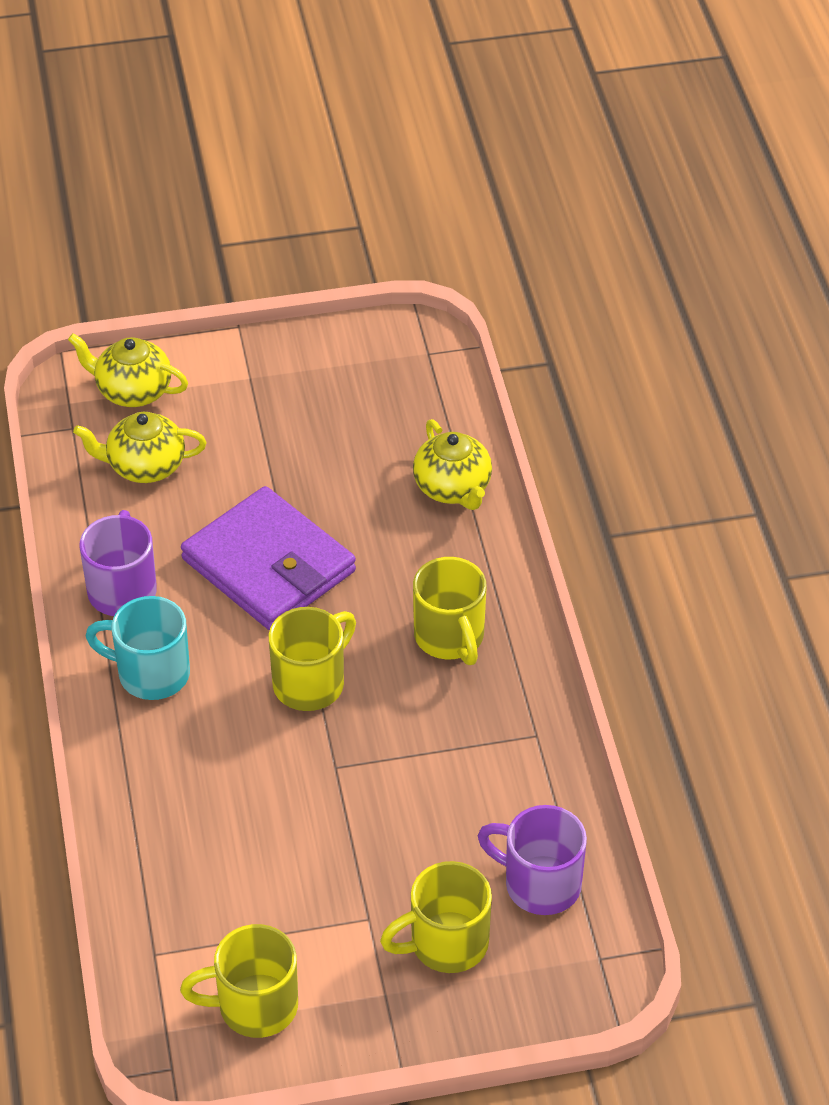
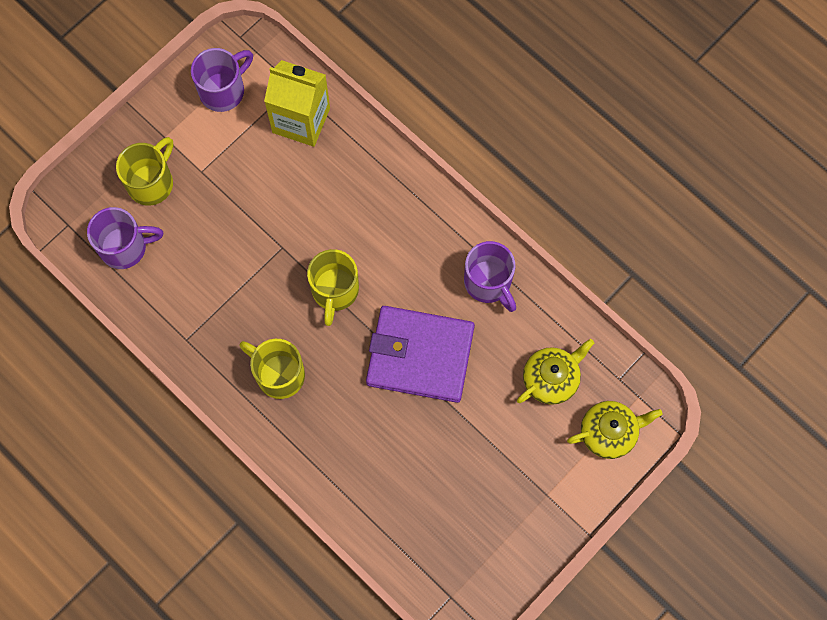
camera: 145 degrees right, 25 degrees up
turquoise mug [86,596,190,700] -> none
yellow mug [180,924,298,1038] -> purple mug [191,48,253,112]
yellow teapot [413,419,492,510] -> none
none -> yellow carton [264,60,330,147]

